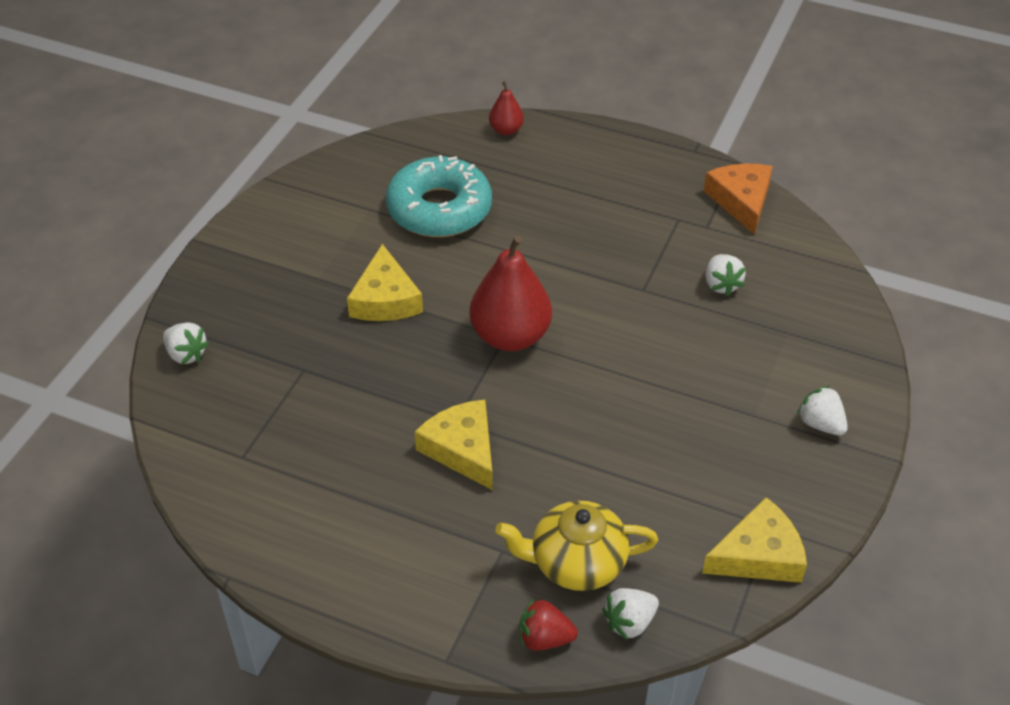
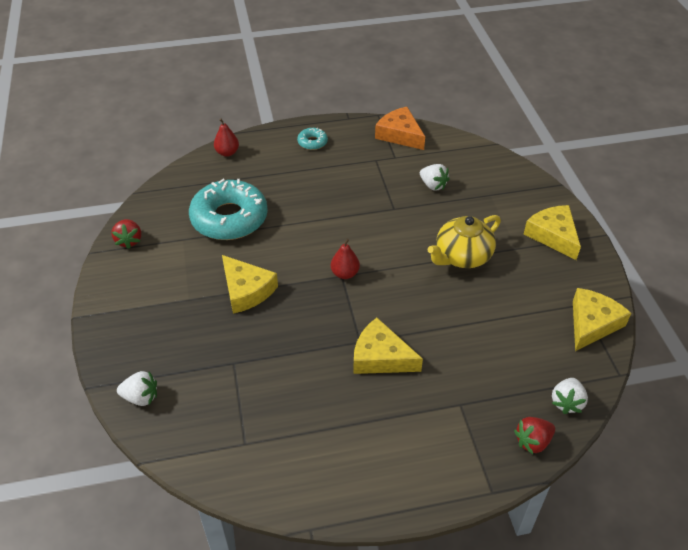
camera: 35 degrees left, 0 degrees up
red pear [469,236,552,351] -> red pear [331,239,360,279], size x0.50
yellow teapot [495,501,658,591] -> yellow teapot moved to [427,215,501,268]
white strawberry [797,386,848,436] -> yellow cheese [524,205,581,260]
none -> red strawberry [111,219,141,249]
none -> turquoise donut [297,128,328,150]

